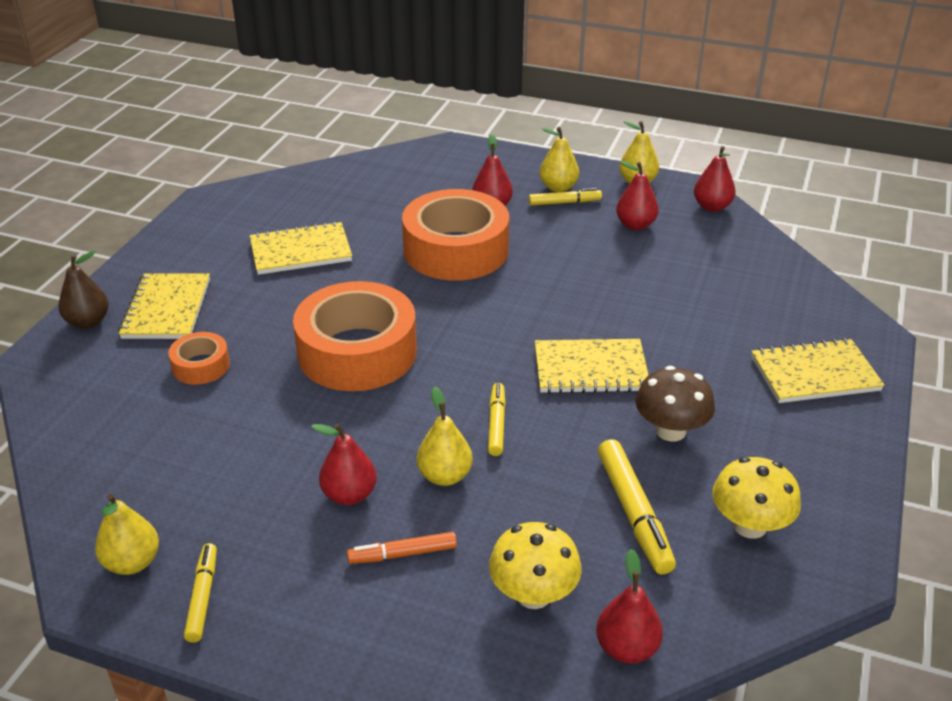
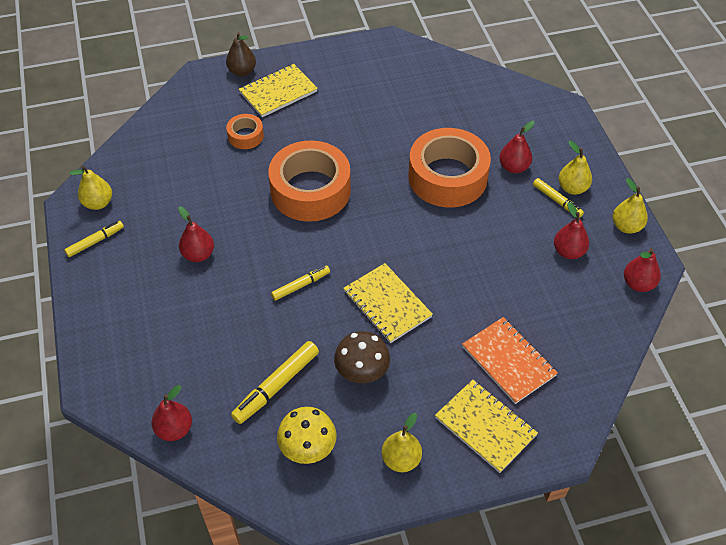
camera: 55 degrees right, 15 degrees up
yellow notebook [250,221,352,275] -> none
orange marker [347,532,457,564] -> none
yellow pear [417,386,473,486] -> yellow pear moved to [382,413,422,472]
yellow mushroom [489,522,582,609] -> none
none -> orange notebook [462,317,558,404]

